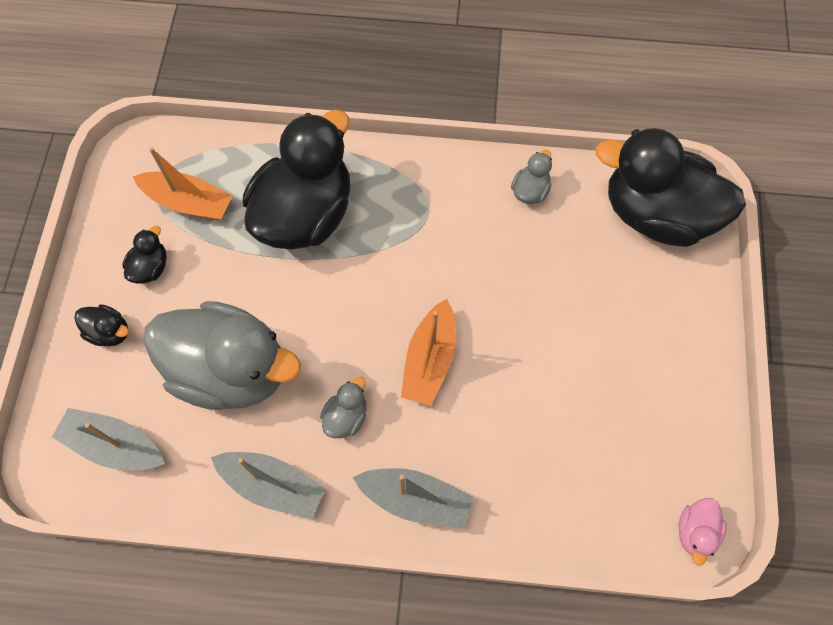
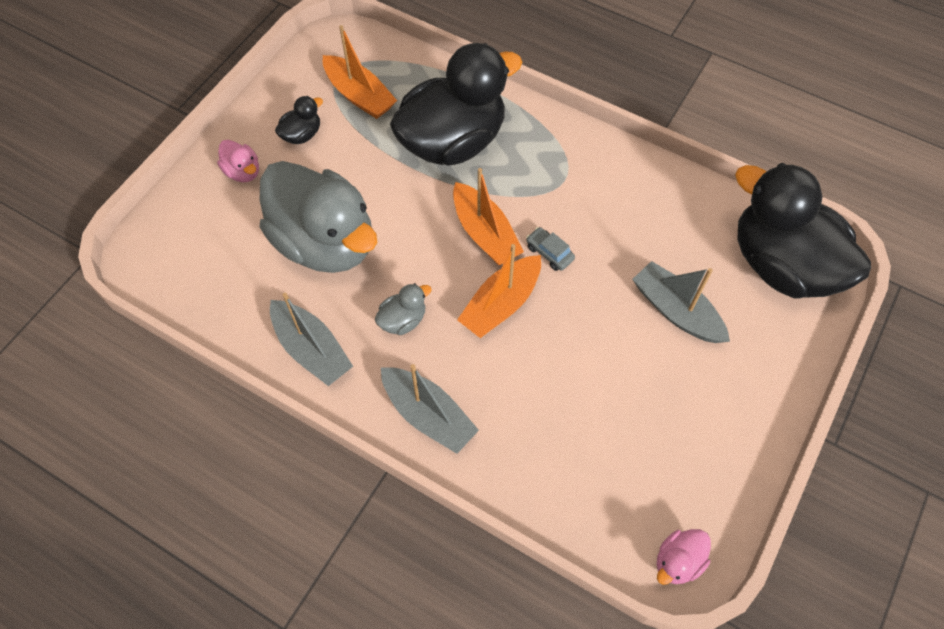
camera: 25 degrees right, 5 degrees down
grey boat [52,408,165,470] -> grey boat moved to [632,261,730,343]
black duck [74,304,129,347] -> pink duck [217,140,259,182]
grey duck [511,150,552,204] -> none
none -> orange boat [453,168,524,265]
none -> grey car [526,227,575,271]

